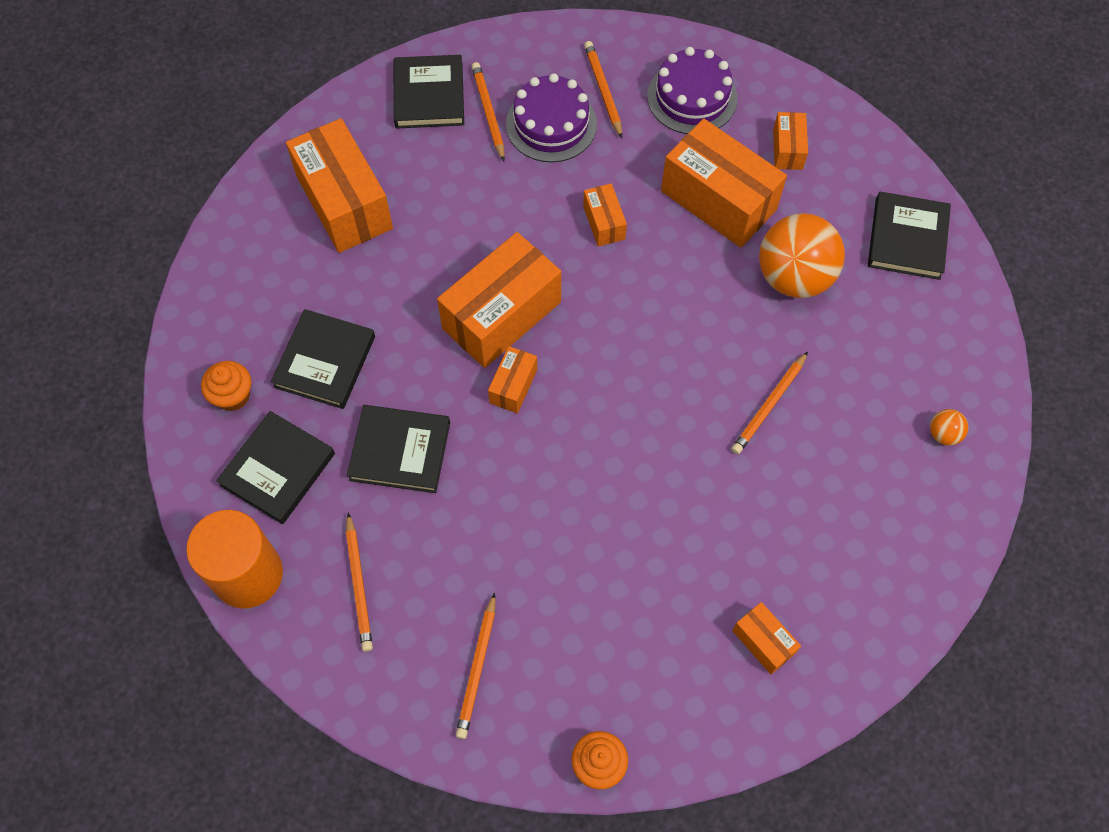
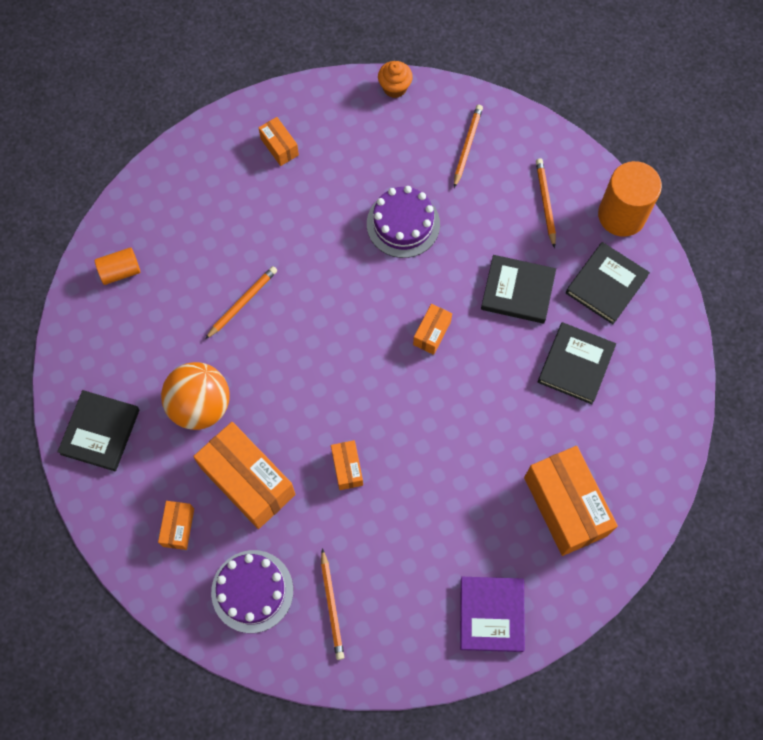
camera: 175 degrees left, 5 degrees up
orange cupcake [201,361,251,411] -> none
black book [394,55,464,129] -> purple book [460,577,525,652]
orange box [437,232,561,368] -> none
orange pencil [471,62,505,161] -> none
purple cake [506,73,597,163] -> purple cake moved to [367,186,440,258]
orange ball [930,409,968,446] -> orange cylinder [95,247,140,285]

